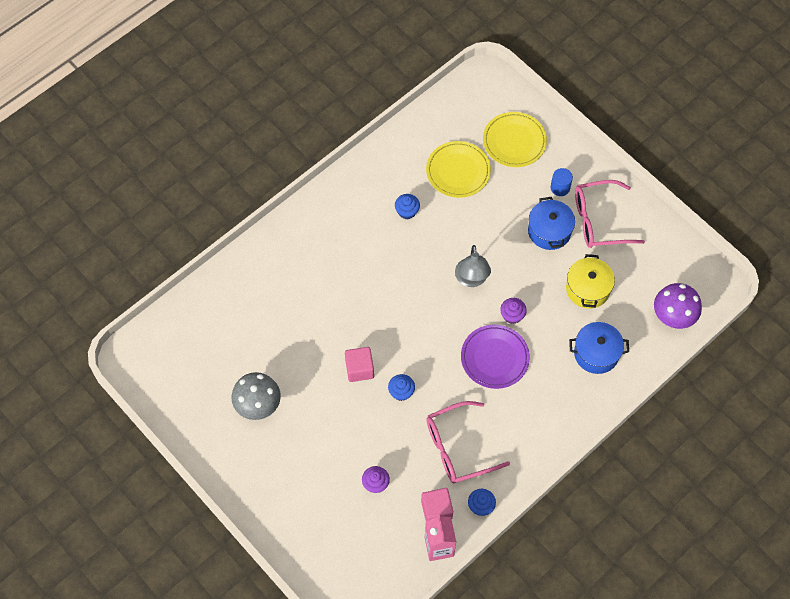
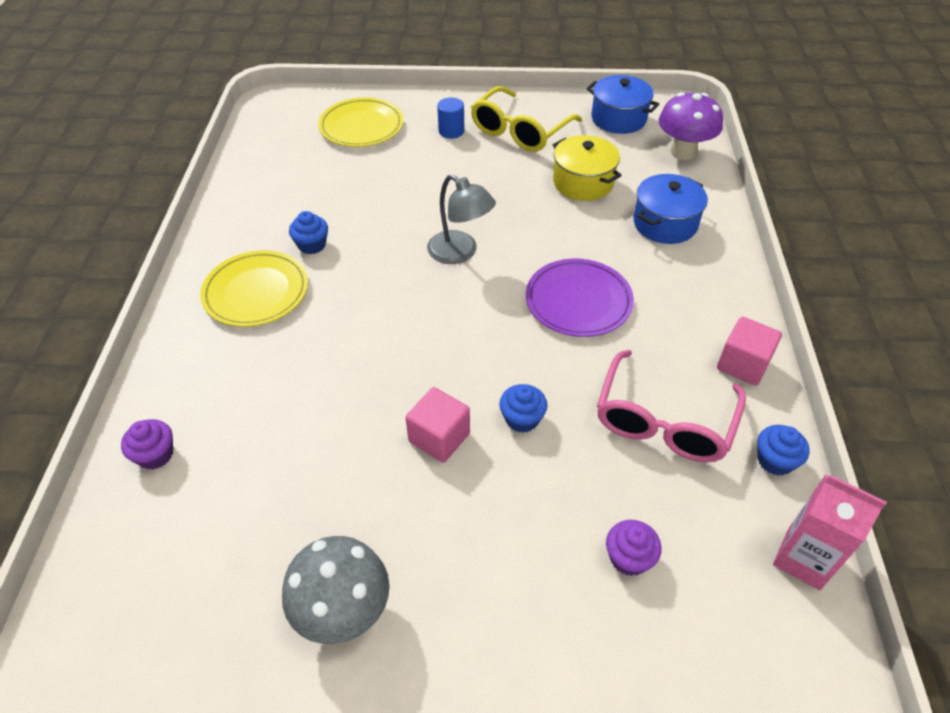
camera: 45 degrees left, 15 degrees down
pink cube [421,488,453,522] -> pink cube moved to [717,317,782,386]
yellow plate [426,141,491,198] -> yellow plate moved to [200,250,308,327]
purple cupcake [500,298,527,324] -> purple cupcake moved to [121,419,173,470]
blue pot [528,197,575,250] -> blue pot moved to [587,75,659,134]
pink glasses [575,180,645,248] -> yellow glasses [471,86,582,152]

